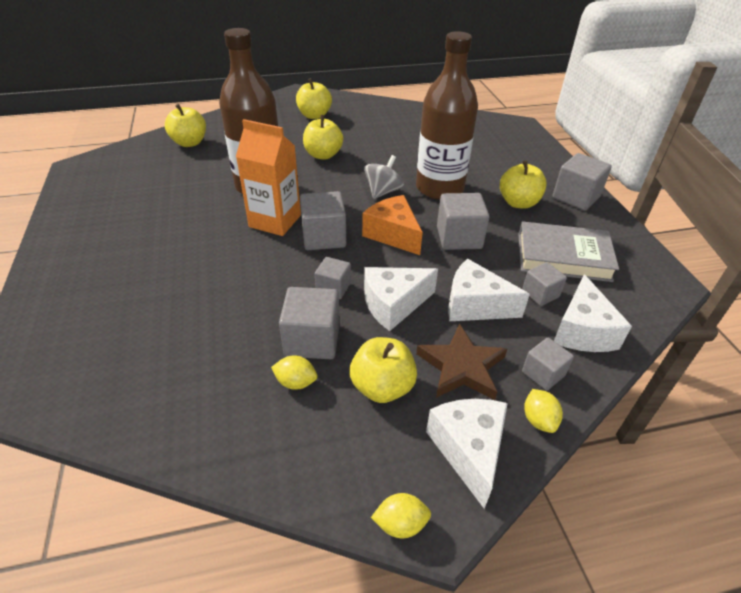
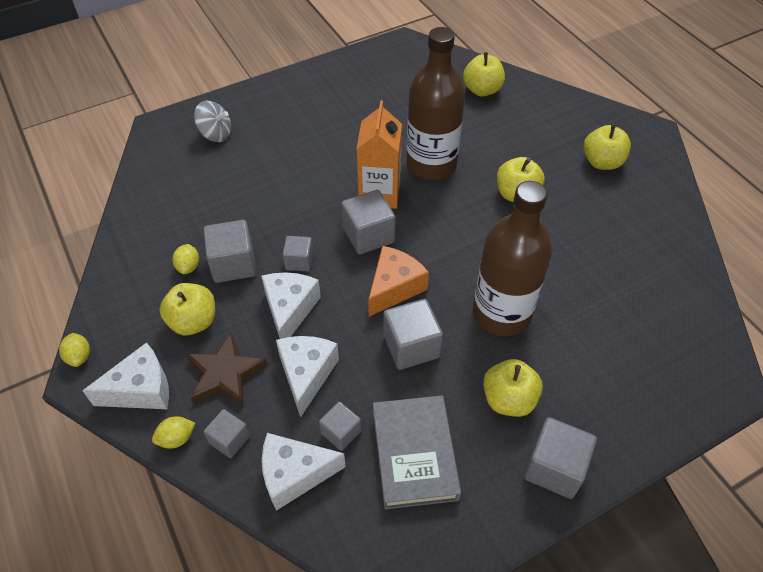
camera: 75 degrees right, 10 degrees up
grey spinning top [364,155,404,199] -> grey spinning top moved to [194,101,231,142]
white cheese [364,267,438,331] -> white cheese turned 45 degrees clockwise [261,272,321,339]

